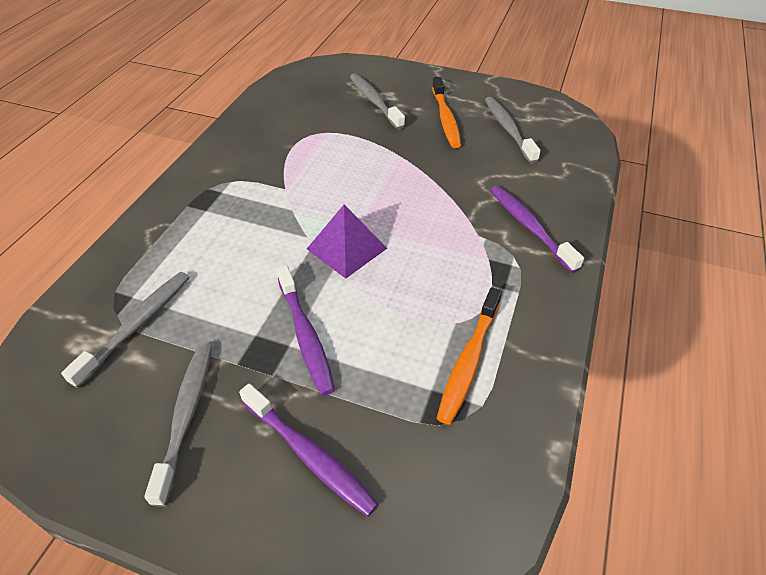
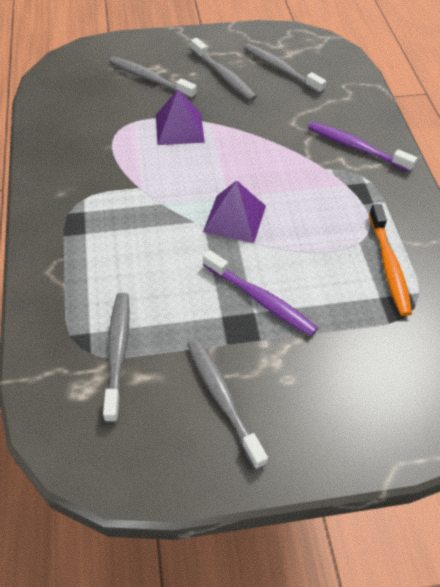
camera: 30 degrees left, 5 degrees up
purple toothbrush [239,383,378,517] -> none
orange toothbrush [432,77,461,148] -> grey toothbrush [191,38,257,101]
none -> purple pyramid [156,89,205,145]

